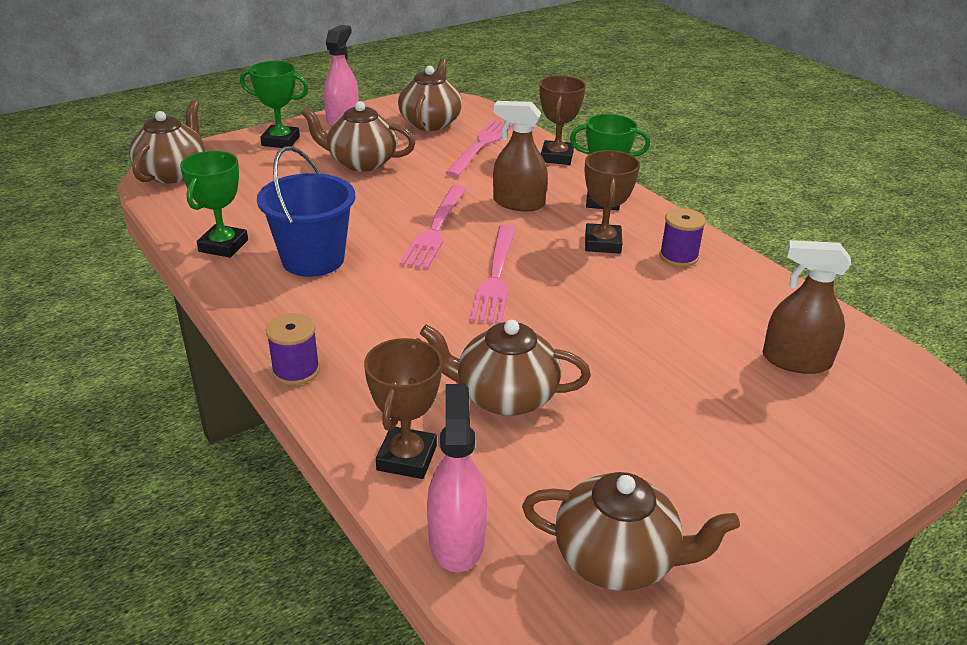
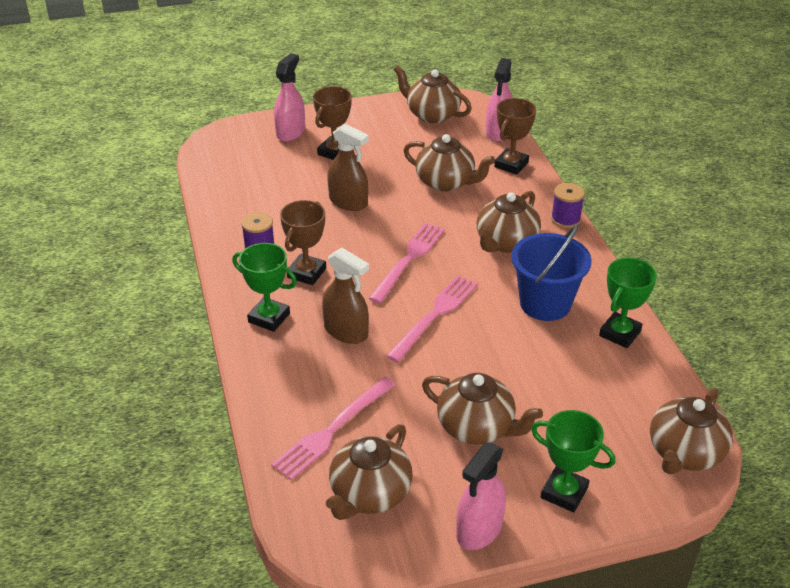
camera: 160 degrees left, 5 degrees up
brown trophy [539,76,586,165] -> brown trophy moved to [313,86,352,160]
brown spray bottle [763,240,851,374] -> brown spray bottle moved to [327,123,369,211]
none -> pink spray bottle [274,53,305,142]
none -> brown teapot [477,191,541,253]

